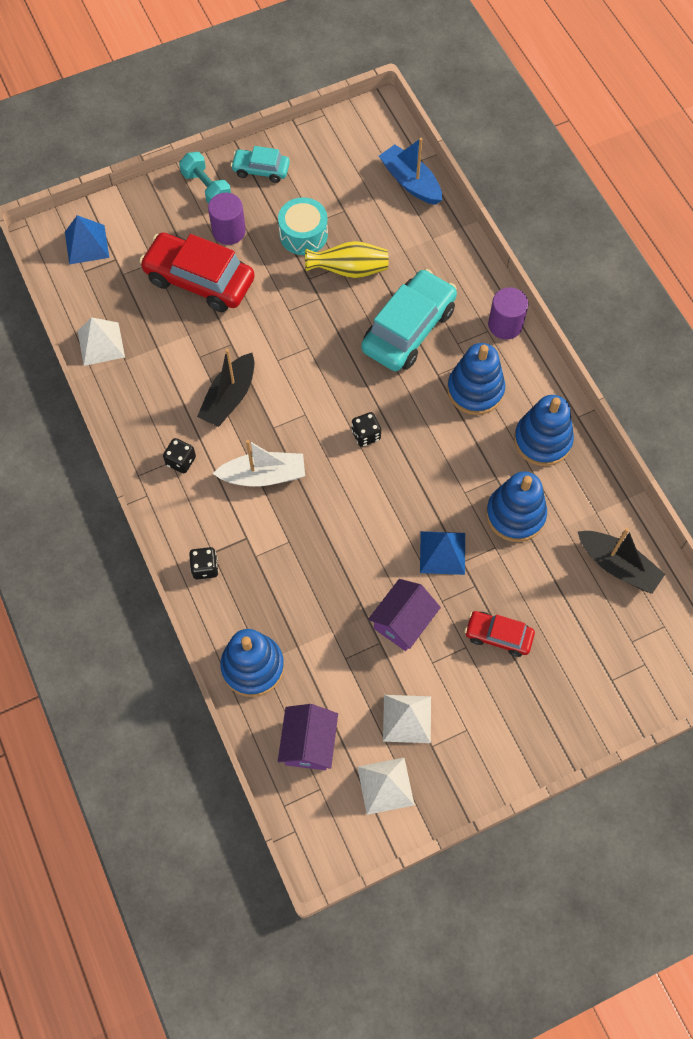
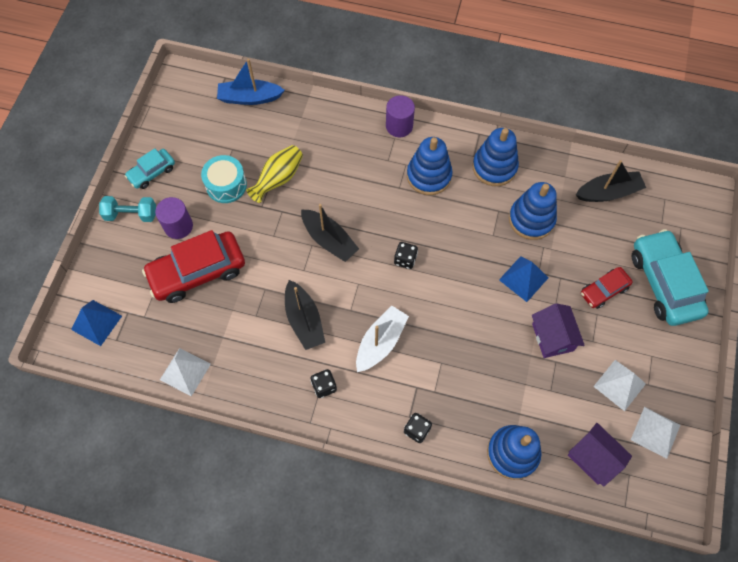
camera: 50 degrees left, 0 degrees up
turquoise car [361,269,457,371] -> turquoise car moved to [632,229,709,326]
none -> black boat [301,204,359,262]

